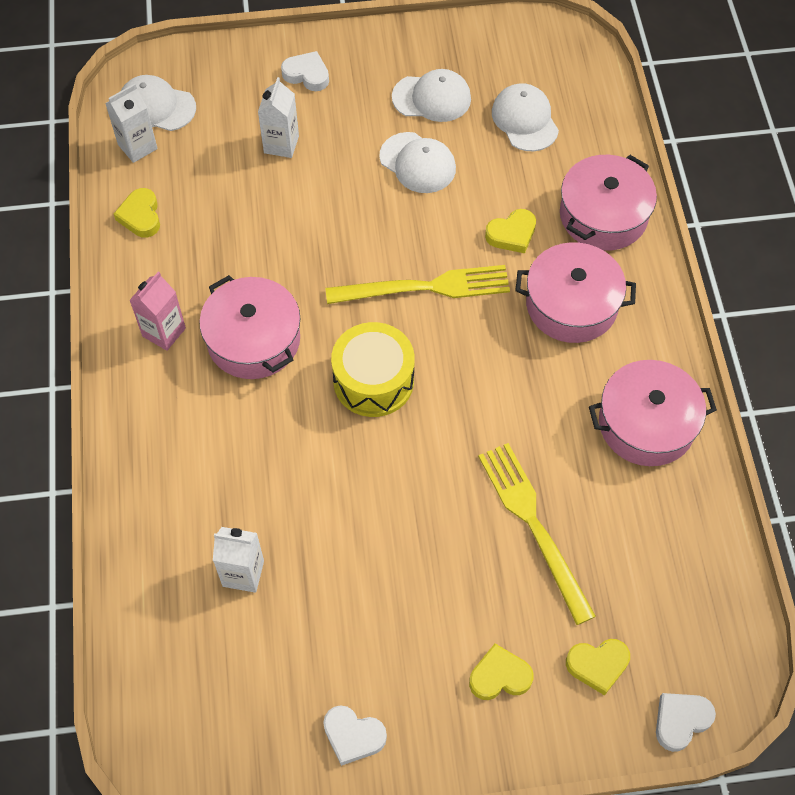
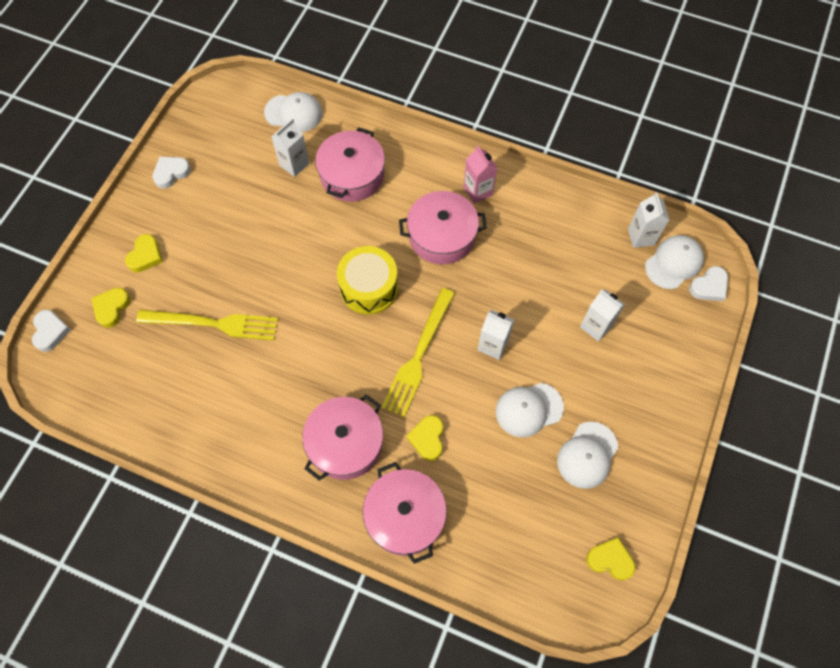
camera: 120 degrees right, 5 degrees up
yellow heart [114,188,160,238] -> yellow heart moved to [586,537,635,580]
white heart [281,51,329,91] -> white heart moved to [689,266,728,301]
white cap [492,83,559,151] -> white cap moved to [264,92,323,132]
pink pot [589,360,717,466] -> pink pot moved to [315,127,385,202]
none -> white carton [478,310,514,360]

